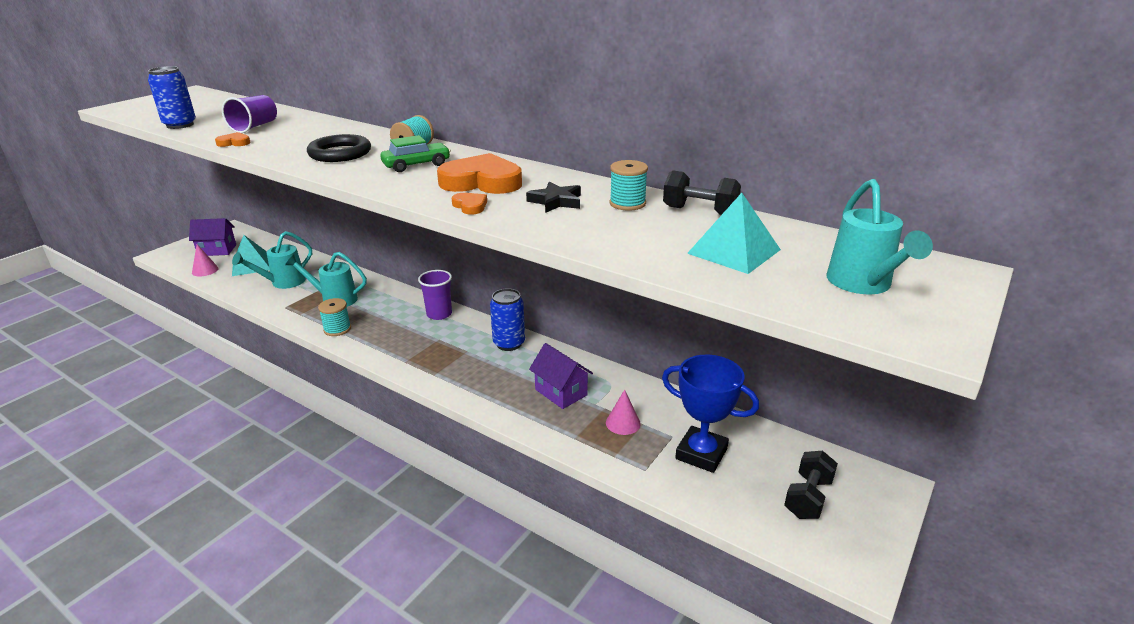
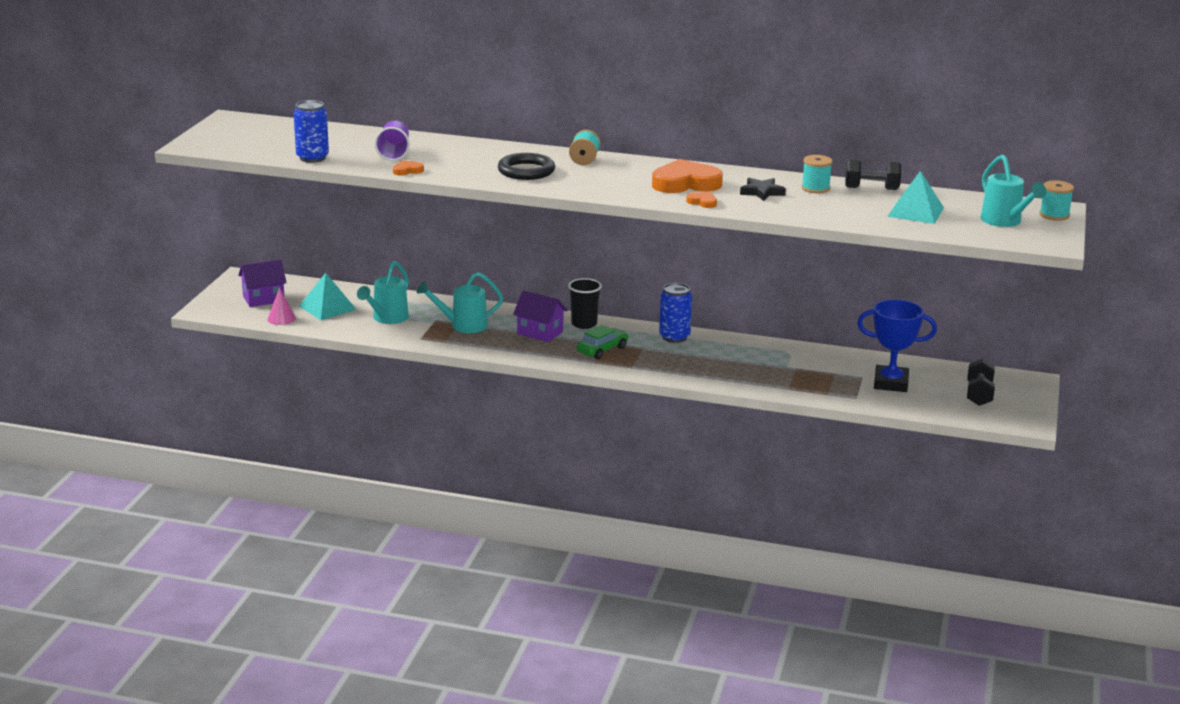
camera: 20 degrees left, 5 degrees down
turquoise spool [318,298,351,336] -> turquoise spool moved to [1039,180,1074,221]
green car [380,135,451,172] -> green car moved to [577,325,629,359]
purple cup [418,270,452,320] -> black cup [568,278,602,329]
purple house [529,343,593,409] -> purple house moved to [513,291,567,342]
pink cone [606,390,641,435] -> none

